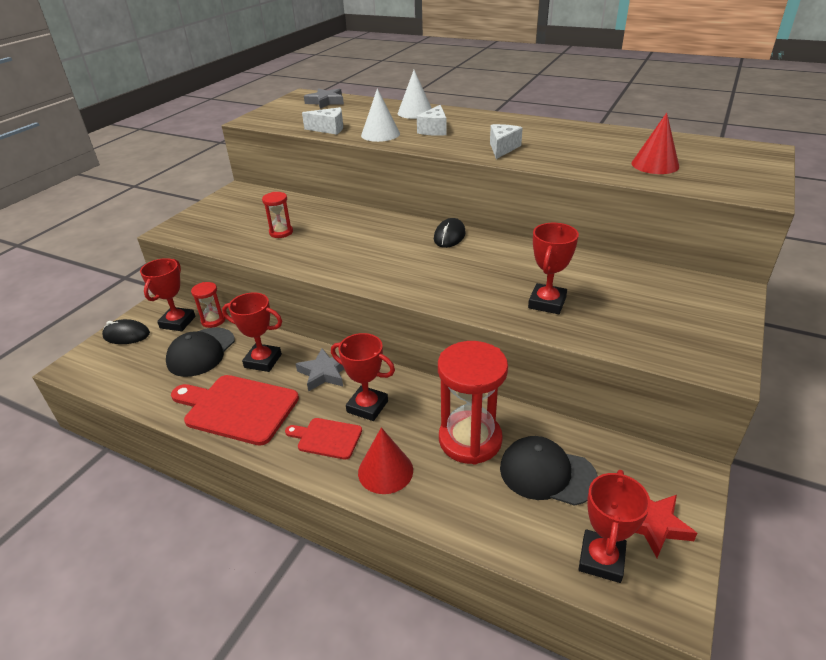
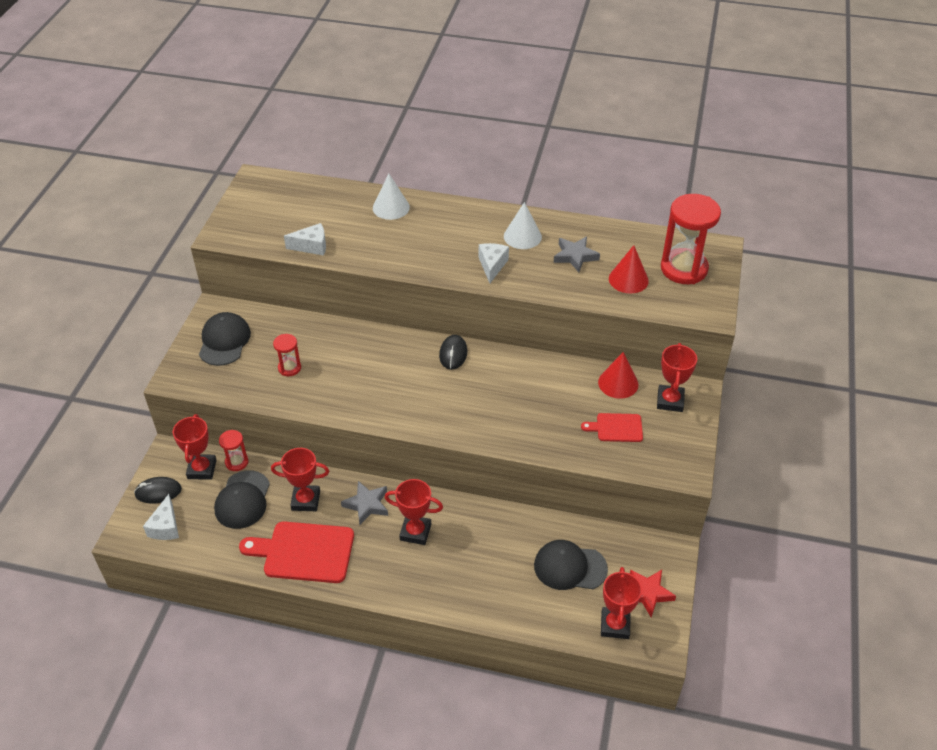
camera: 15 degrees left, 10 degrees up
red cutting board [285,418,362,460] -> red cutting board moved to [581,413,643,442]
grey star [304,88,344,109] -> grey star moved to [554,236,600,272]
red cone [358,427,413,494] -> red cone moved to [598,352,638,399]
white cone [361,88,400,142] -> white cone moved to [504,202,542,249]
white cheese [417,105,446,136] -> white cheese moved to [143,494,179,540]
red hourglass [438,341,508,465] -> red hourglass moved to [661,194,721,284]
red trophy [528,223,579,314] -> red trophy moved to [657,343,697,412]
none -> black cap [199,312,251,366]

